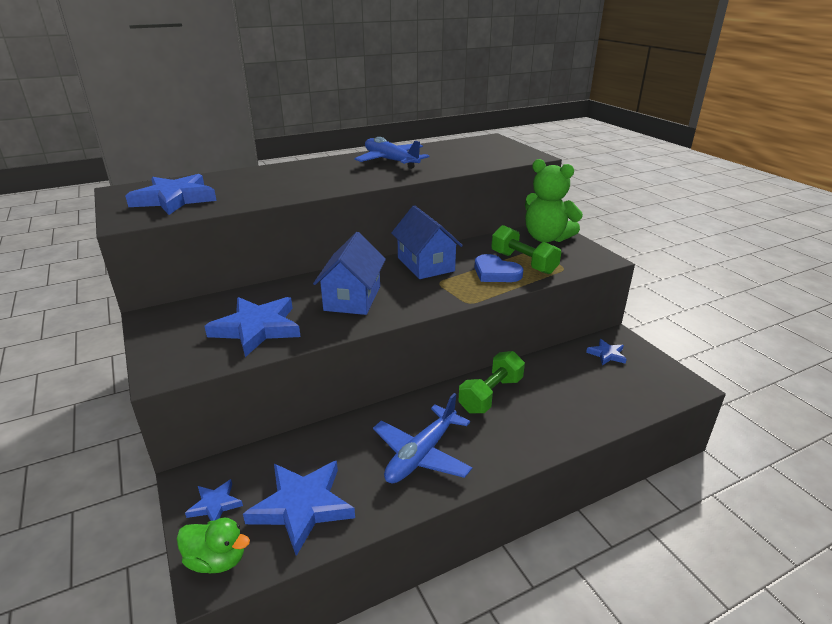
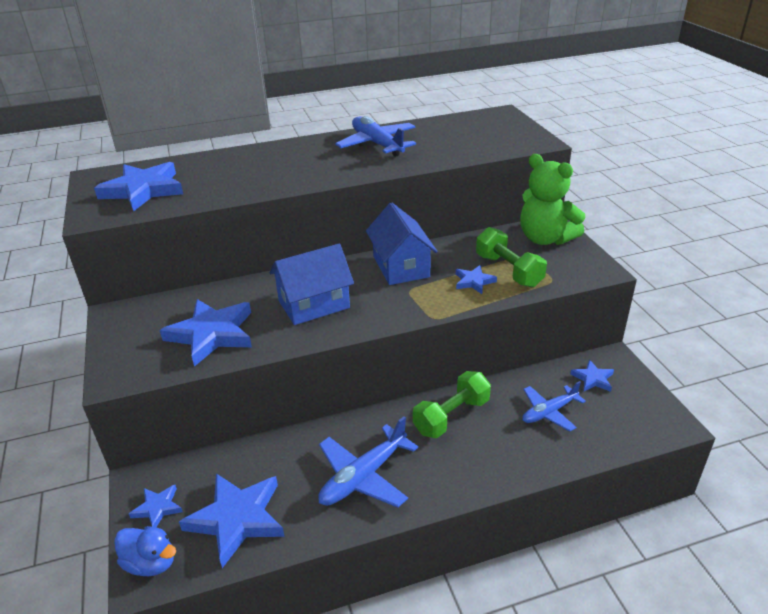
camera: 10 degrees right, 5 degrees up
green duck [177,518,250,573] -> blue duck [114,526,176,576]
blue house [313,232,386,315] -> blue house turned 45 degrees clockwise [269,244,354,325]
blue heart [474,254,523,282] -> blue star [456,265,497,294]
none -> blue plane [522,381,586,431]

